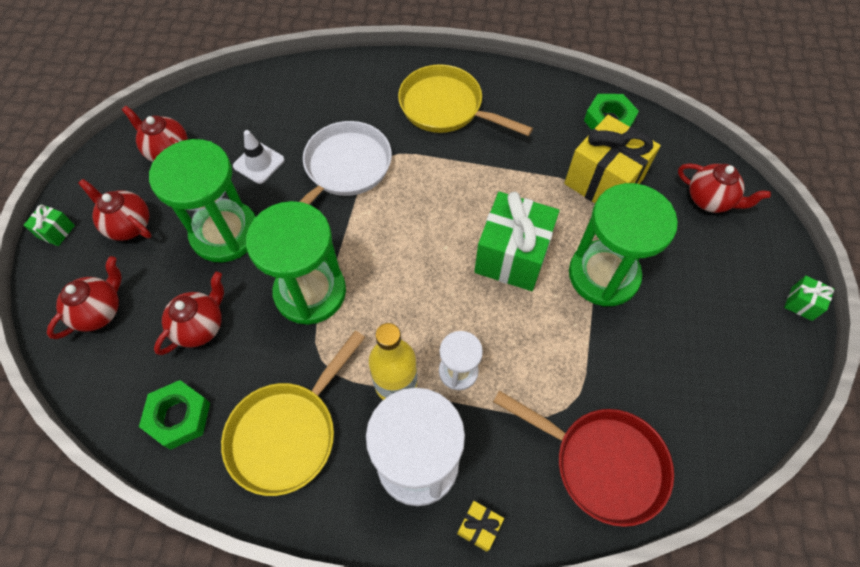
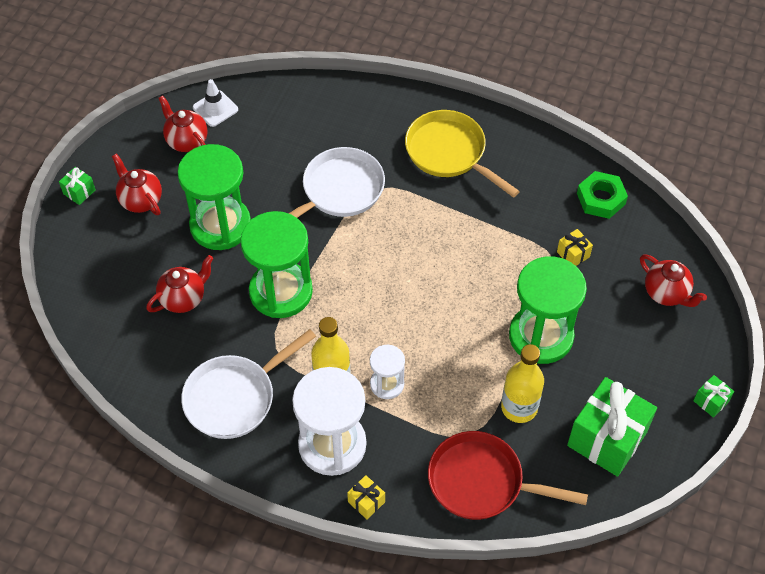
camera: 15 degrees right, 5 degrees down
red teapot [47,256,122,339] -> none
green nut [139,380,210,450] -> none
yellow pan [221,330,365,496] -> white pan [181,329,316,439]
white traffic cone [233,130,285,184] -> white traffic cone moved to [193,79,238,127]
green gift [474,192,559,291] -> green gift moved to [567,377,657,477]
red pan [493,391,674,527] -> red pan turned 150 degrees clockwise [428,431,588,520]
yellow gift [564,115,661,203] -> yellow gift [557,229,593,266], size x0.44
none -> yellow bottle [501,344,544,423]

